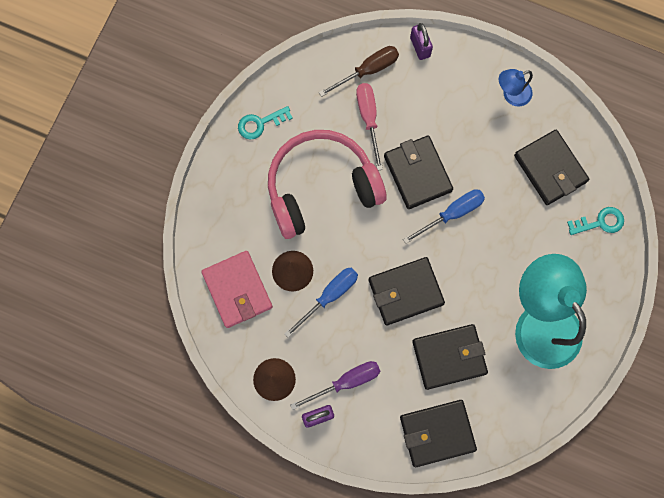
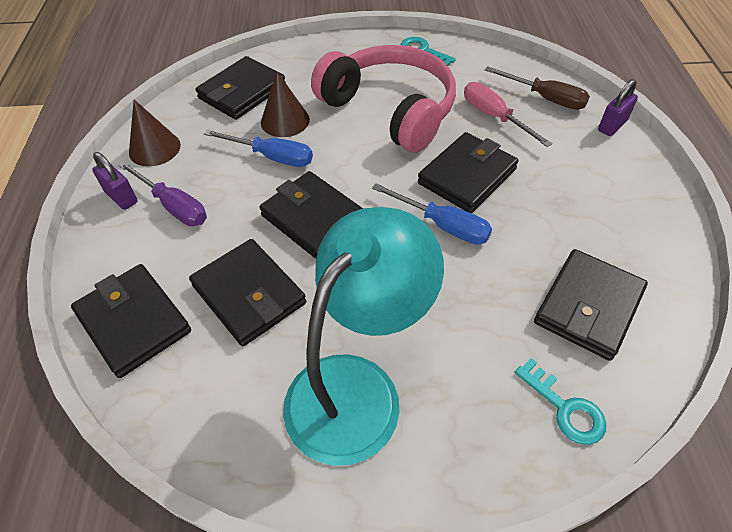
camera: 65 degrees right, 25 degrees down
pink wallet [201,251,273,328] -> black wallet [195,56,286,120]
pink screwdriver [356,83,383,170] -> pink screwdriver turned 90 degrees counterclockwise [464,82,552,147]
blue lamp [499,69,533,106] -> none

